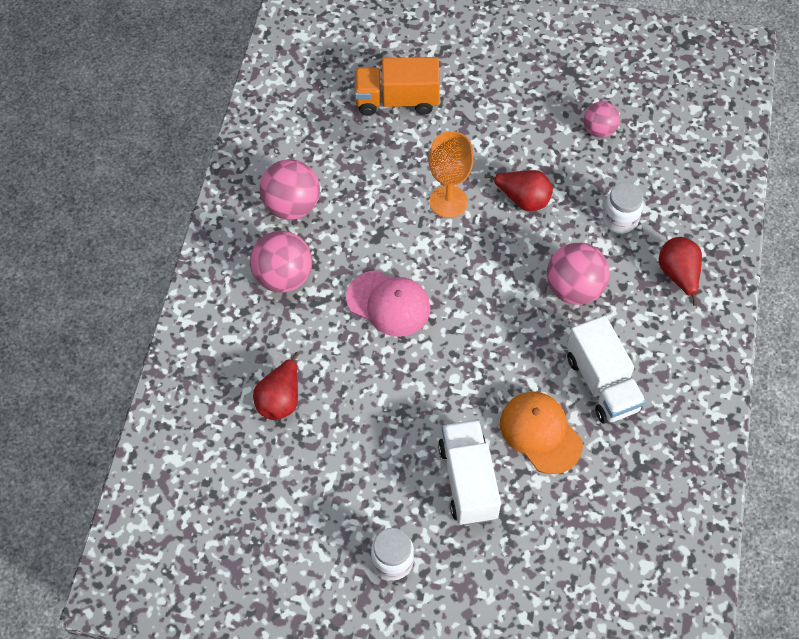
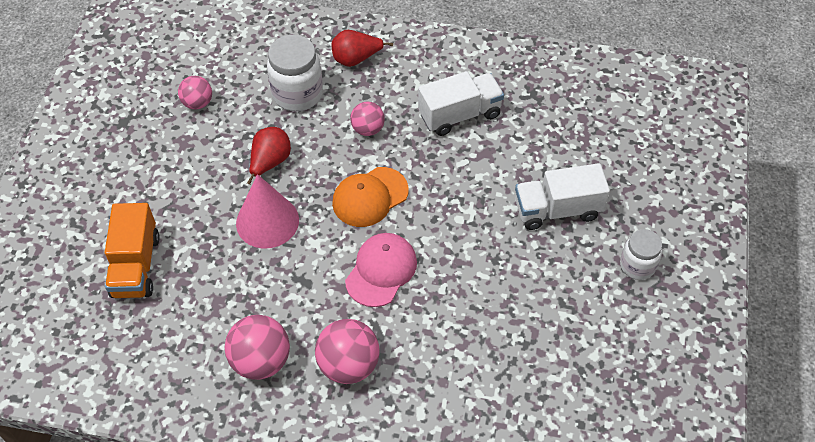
camera: 90 degrees left, 5 degrees down
red pear [253,352,299,420] -> none
orange goblet [429,131,474,218] -> pink cone [236,174,299,248]
orange cap [500,392,583,474] -> orange cap moved to [332,167,409,227]
pink ball [547,243,610,305] -> pink ball [350,102,385,136], size x0.62
white jar [603,182,644,234] -> white jar [267,35,323,111], size x1.59

